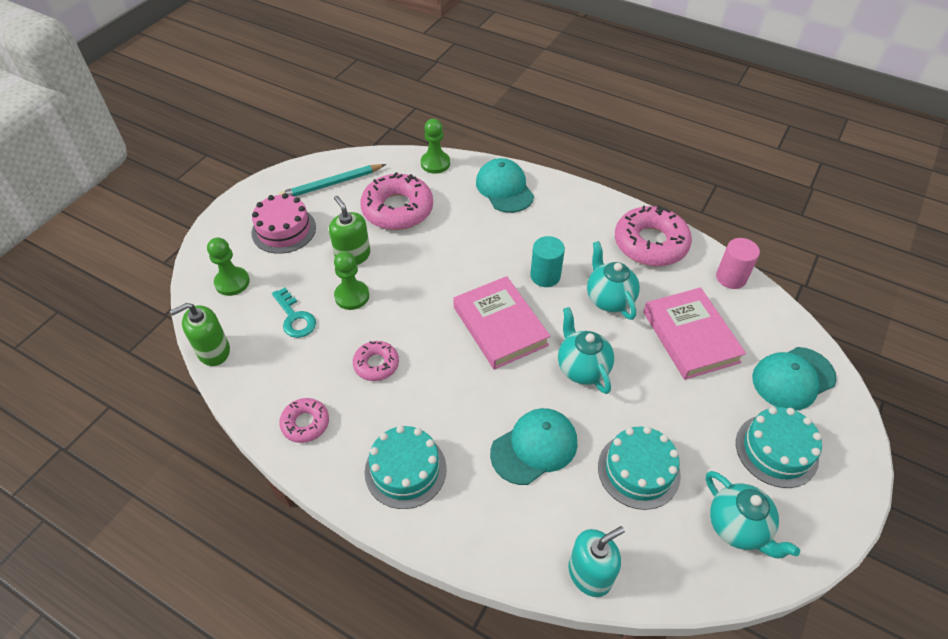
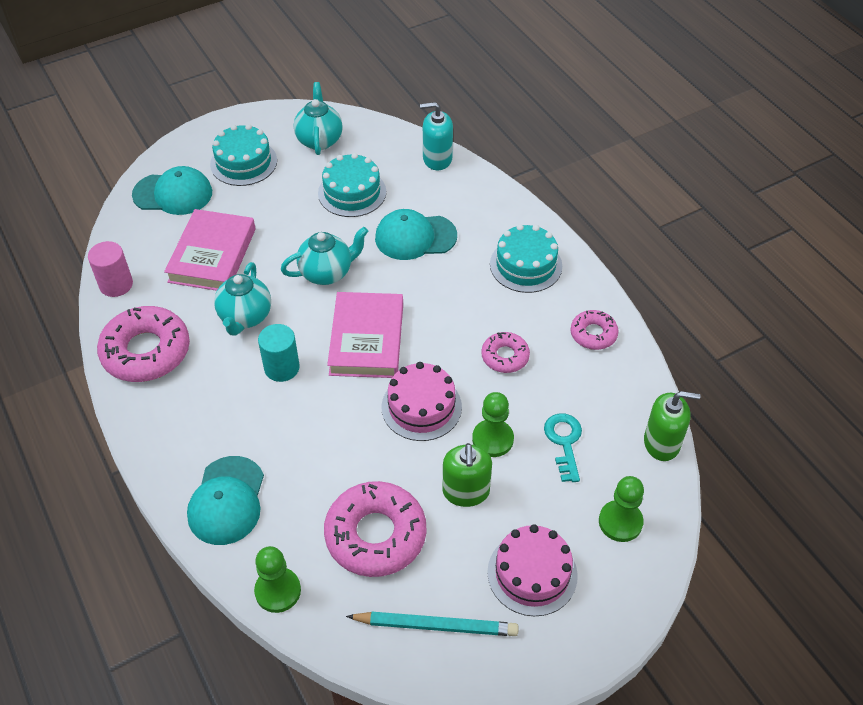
camera: 150 degrees left, 0 degrees up
turquoise teapot [558,307,614,394] -> turquoise teapot turned 120 degrees counterclockwise [281,227,368,285]
none -> pink cake [382,362,462,441]

